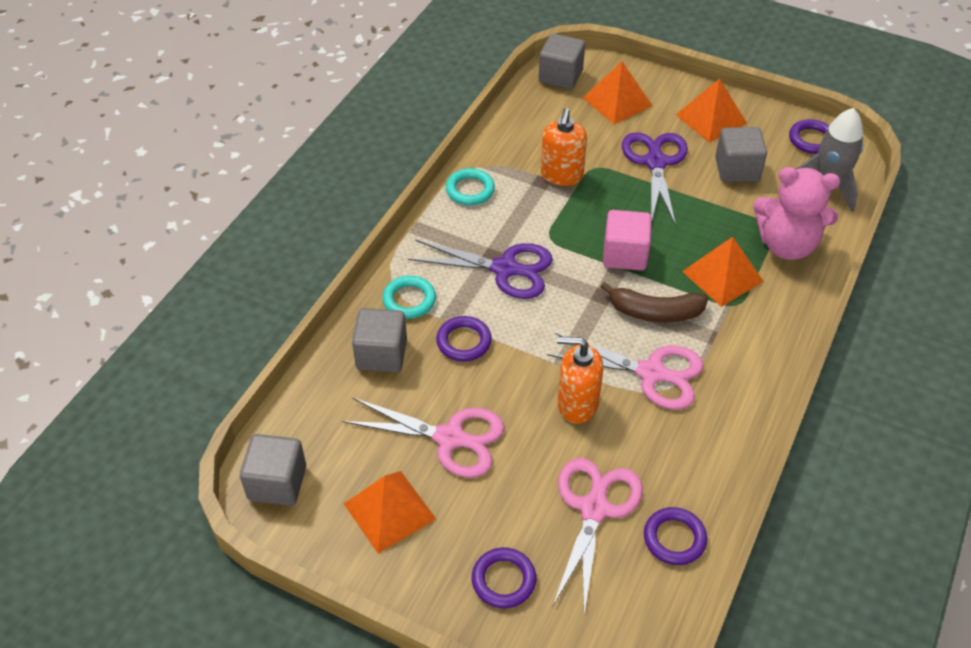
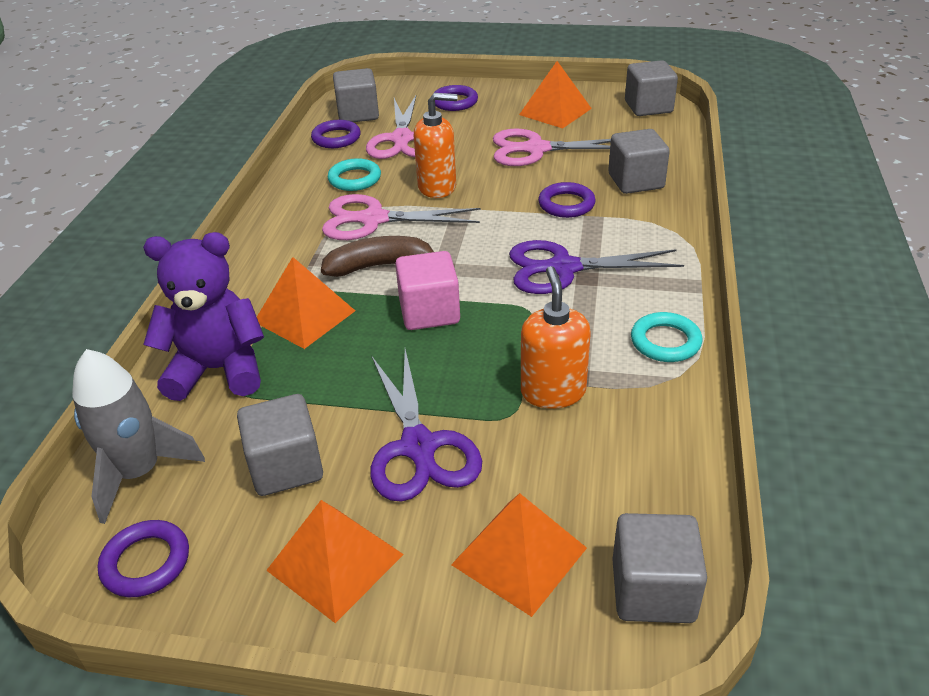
camera: 165 degrees right, 10 degrees down
turquoise ring [382,276,436,319] -> turquoise ring moved to [328,158,381,191]
pink teddy bear [753,167,840,260] -> purple teddy bear [143,232,264,401]
none -> grey cube [333,68,379,122]

